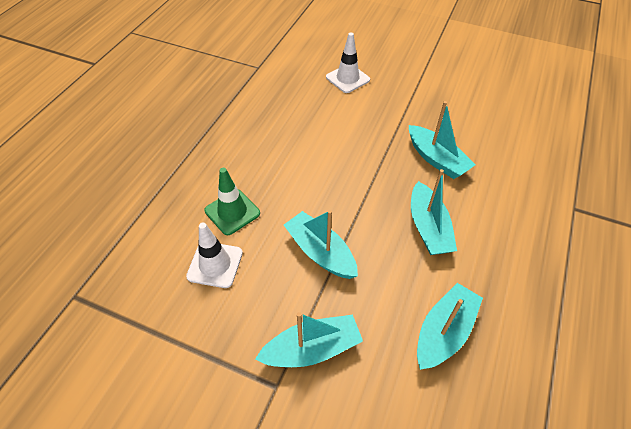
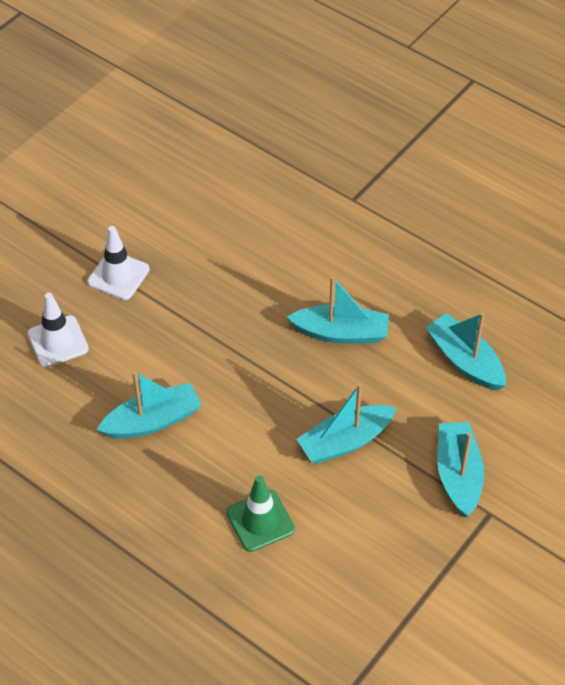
camera: 75 degrees left, 0 degrees up
white traffic cone [186,223,243,288] -> white traffic cone moved to [87,226,150,300]
turquoise boat [409,101,475,179] -> turquoise boat moved to [97,371,202,439]

